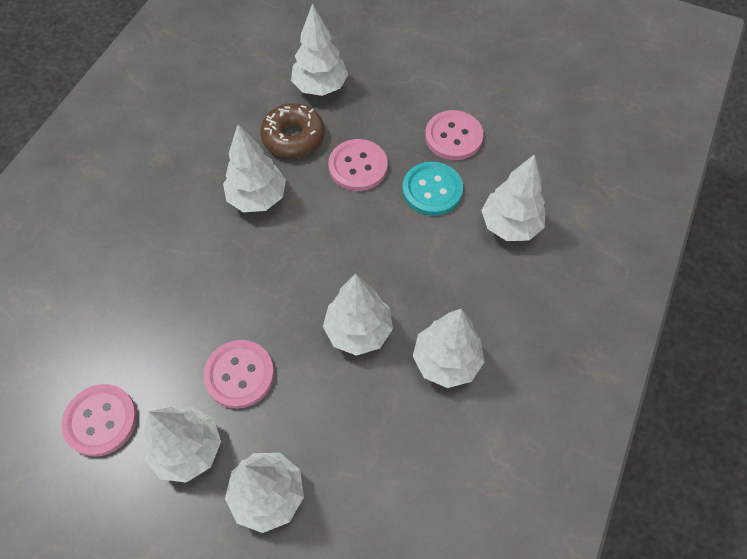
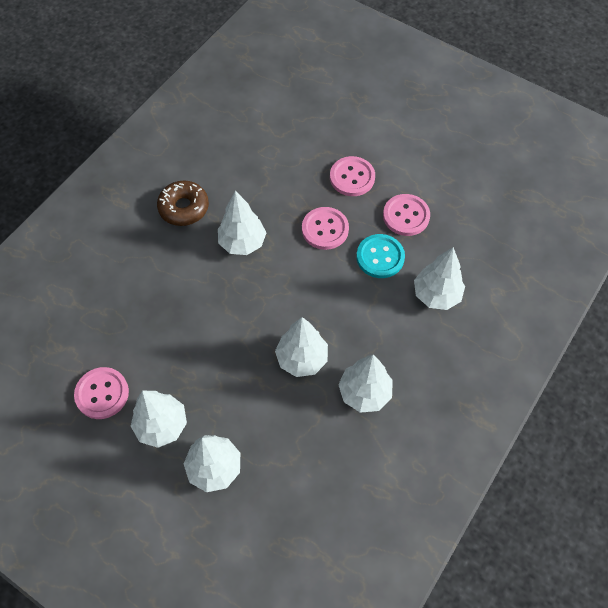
camera: 10 degrees right, 0 degrees up
pink button [203,340,274,409] -> pink button moved to [330,156,375,196]
brown donut [260,103,325,158] -> brown donut moved to [157,181,209,226]
white tree [291,4,348,96] -> none

